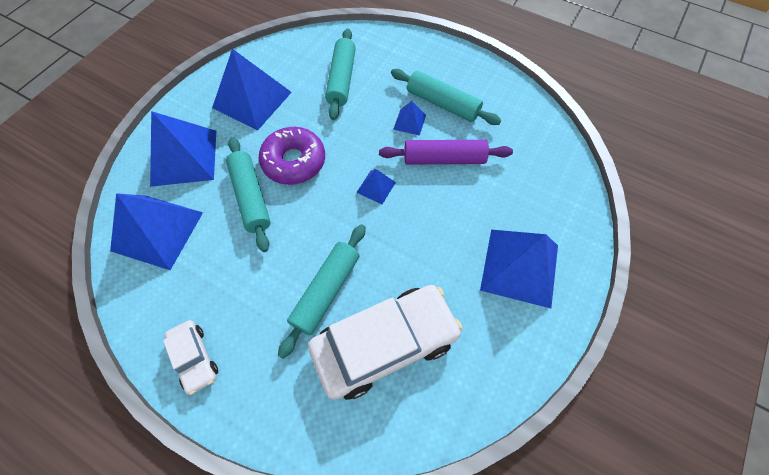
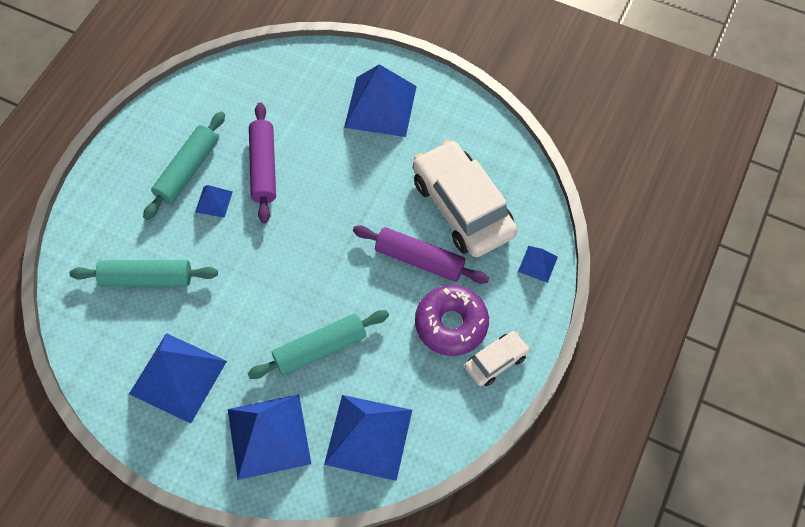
camera: 95 degrees left, 0 degrees up
purple donut [259,127,325,185] -> purple donut moved to [415,285,489,356]
turquoise rolling pin [278,224,366,359] -> purple rolling pin [353,226,489,284]
blue pyramid [356,169,396,204] -> blue pyramid moved to [518,246,558,283]

